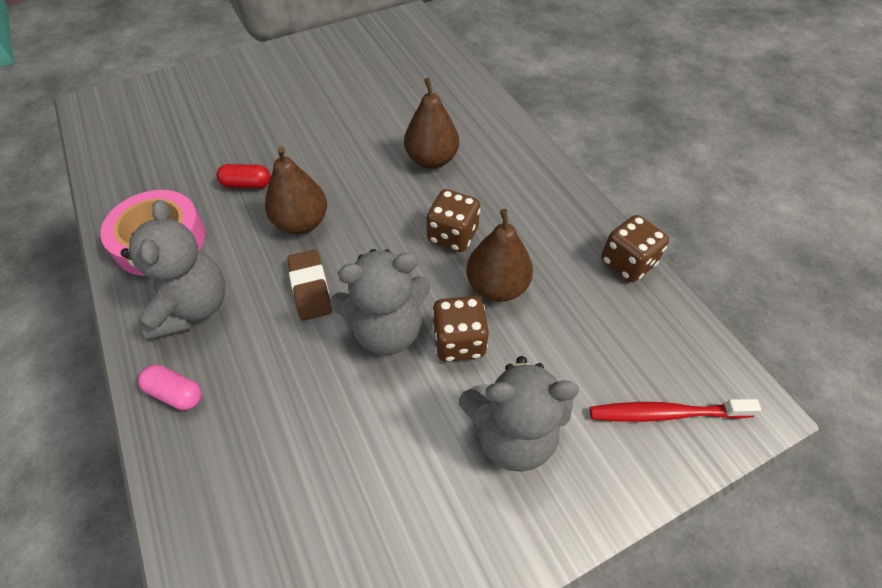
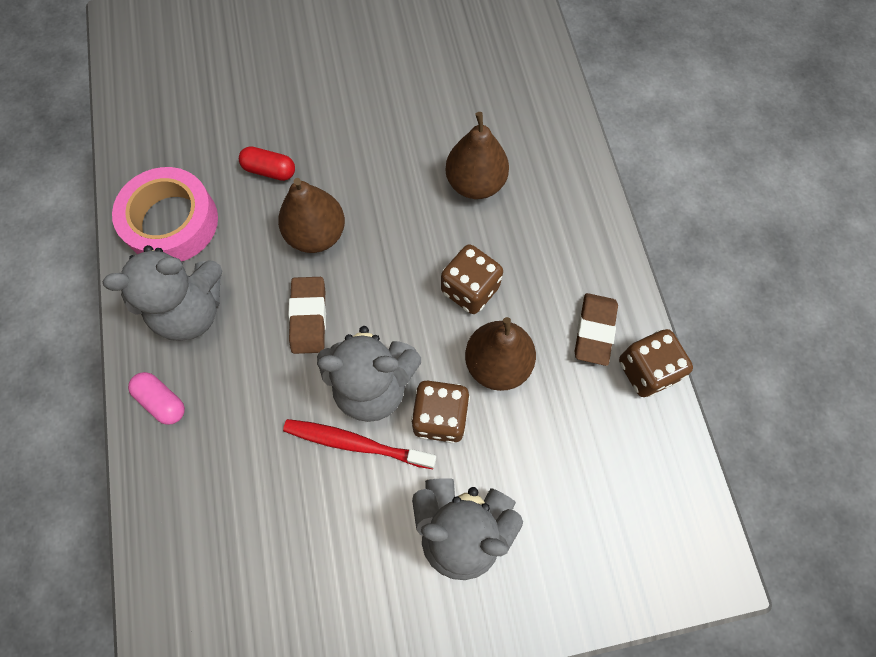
camera: 15 degrees right, 15 degrees up
grey teddy bear [121,200,225,340] -> grey teddy bear turned 60 degrees clockwise [103,245,222,341]
red toothbrush [590,399,761,422] -> red toothbrush moved to [283,419,436,469]
none -> brown eraser [575,293,618,366]

